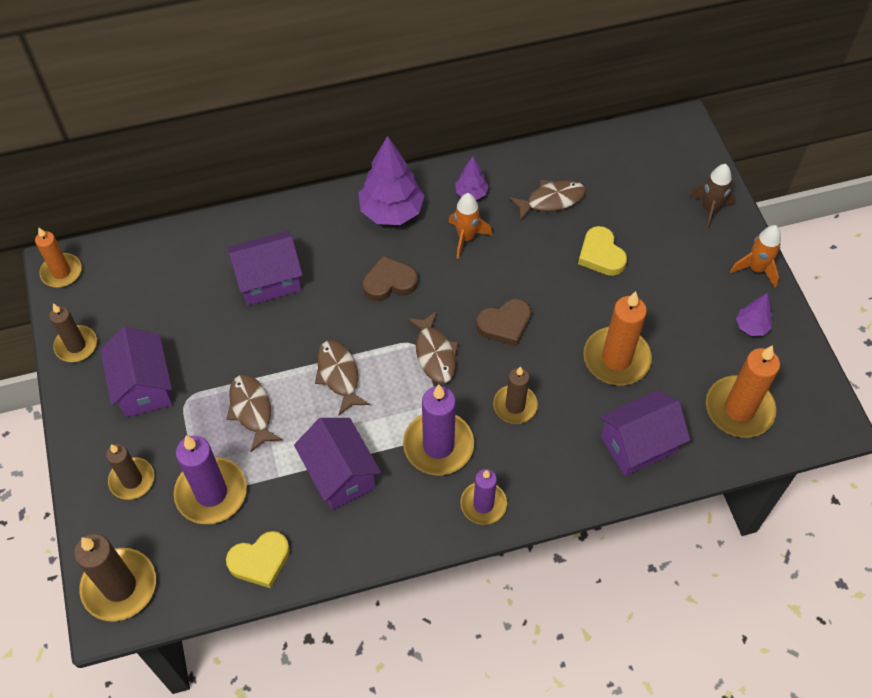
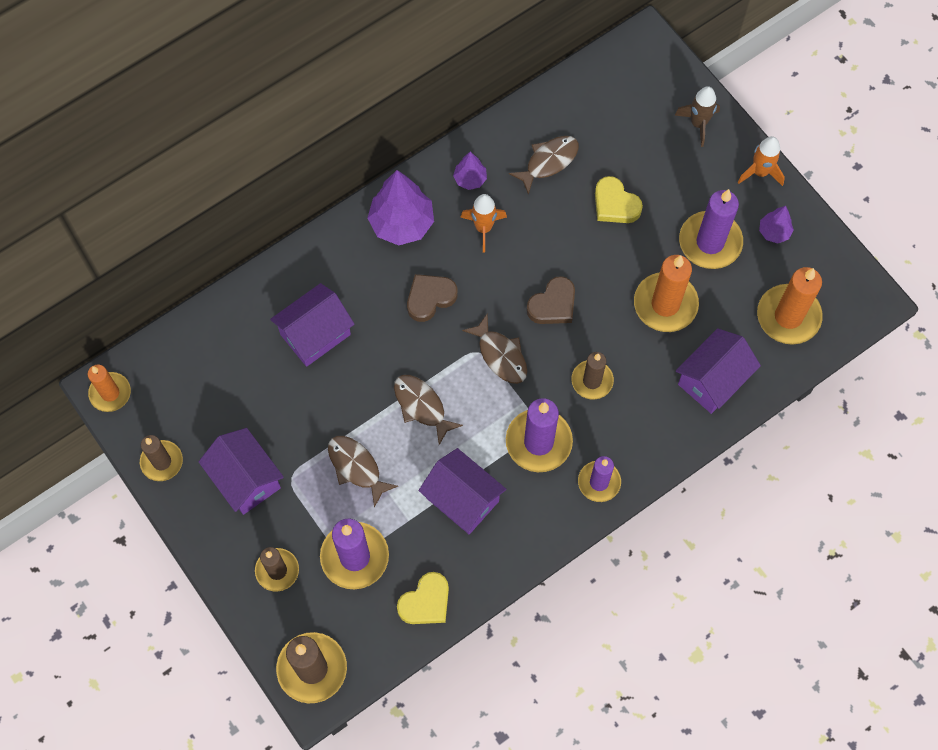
camera: 20 degrees left, 10 degrees up
none -> purple candle [679,189,743,269]

